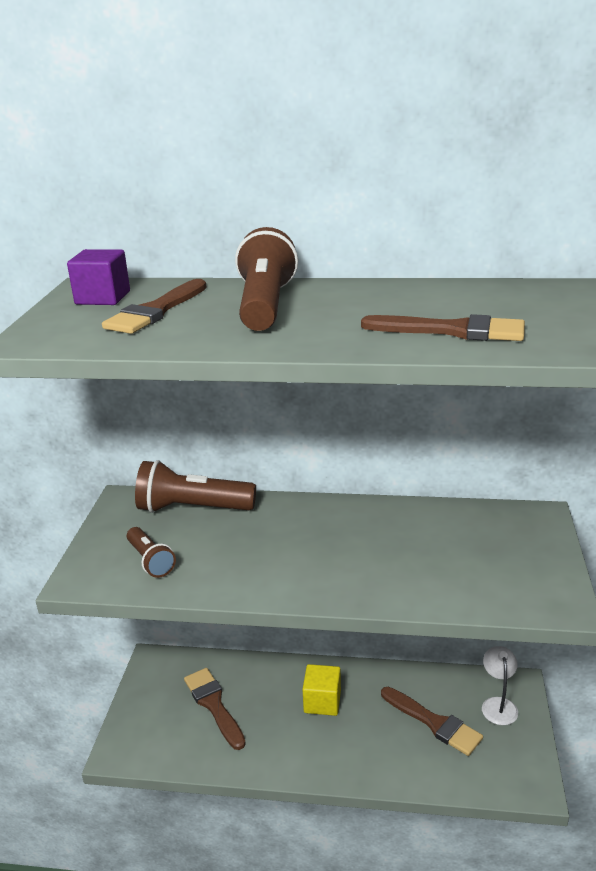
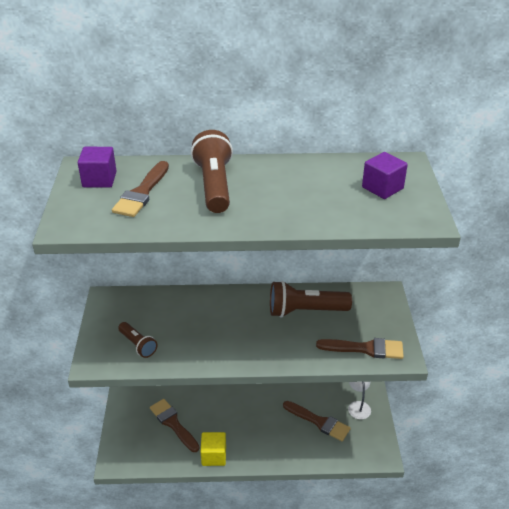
camera: 10 degrees left, 10 degrees up
brown flashlight [135,460,256,513] -> brown flashlight moved to [270,281,352,317]
yellow cube [302,664,341,716] -> yellow cube moved to [201,432,226,466]
brown brush [361,314,525,341] -> brown brush moved to [316,338,404,359]
none -> purple cube [362,152,408,199]

